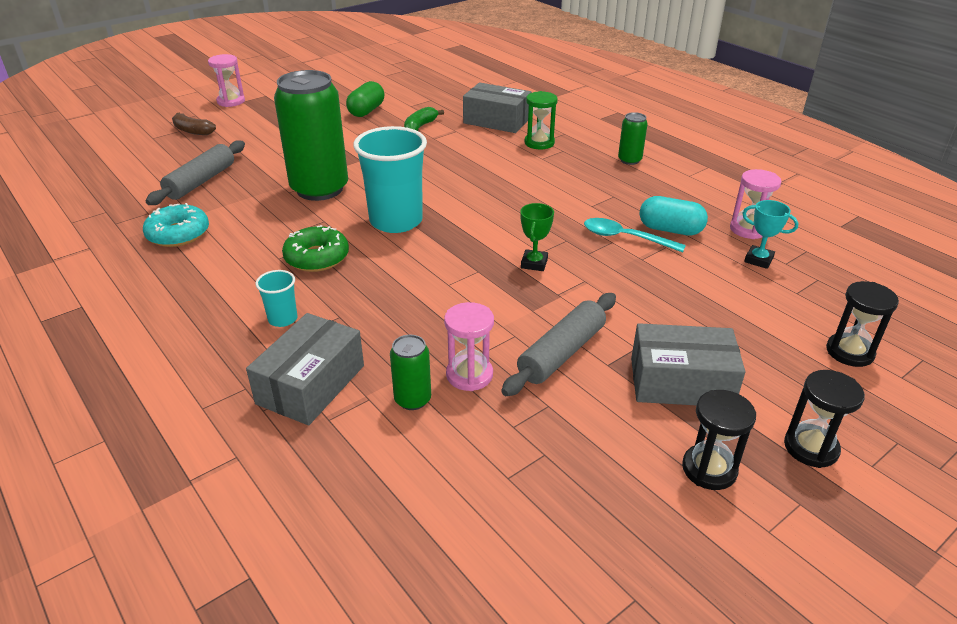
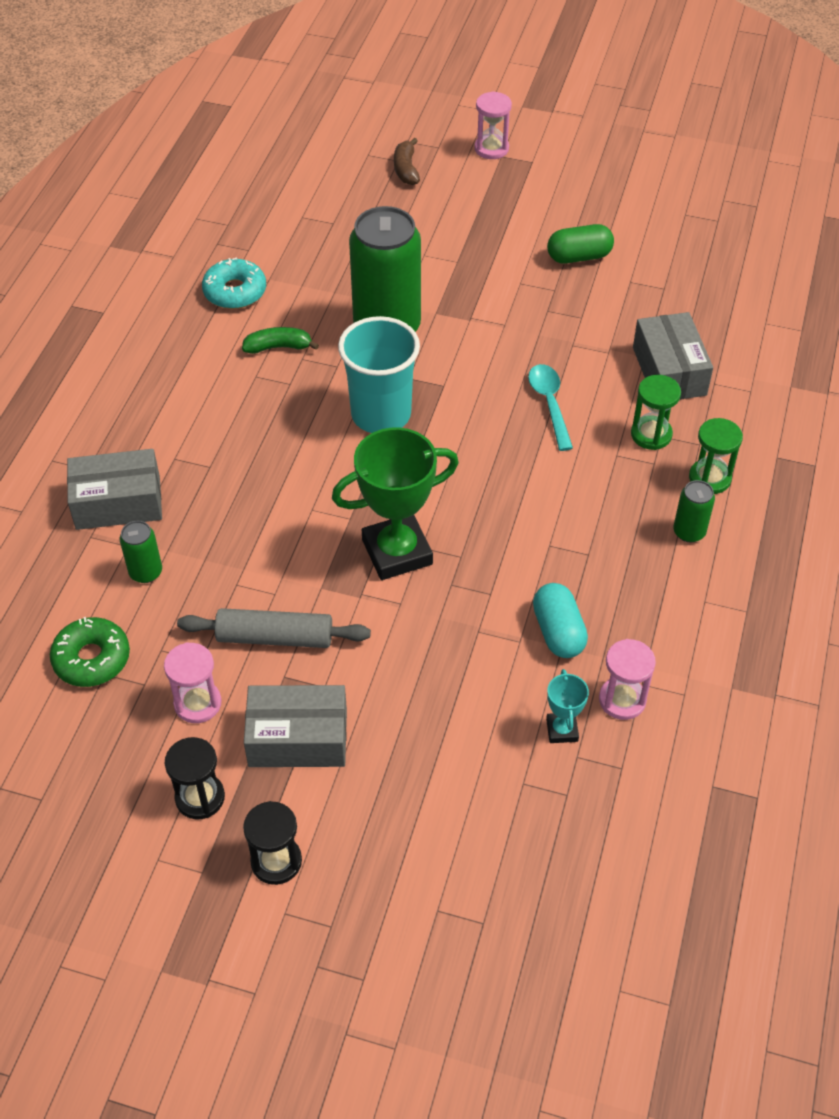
camera: 55 degrees right, 15 degrees up
grey rolling pin [146,140,245,205] -> none
turquoise cup [255,270,298,327] -> none
green donut [282,225,349,272] -> green donut moved to [50,617,130,687]
green banana [404,107,444,131] -> green banana moved to [242,327,319,354]
pink hourglass [444,302,494,391] -> pink hourglass moved to [164,642,221,723]
green trophy [520,203,554,271] -> green trophy [332,427,459,580], size x2.12
turquoise spoon [584,218,686,252] -> turquoise spoon moved to [528,364,573,451]
grey box [631,323,745,405] -> grey box turned 60 degrees counterclockwise [244,685,347,767]
black hourglass [826,281,899,367] -> none
none -> green hourglass [689,418,743,494]

